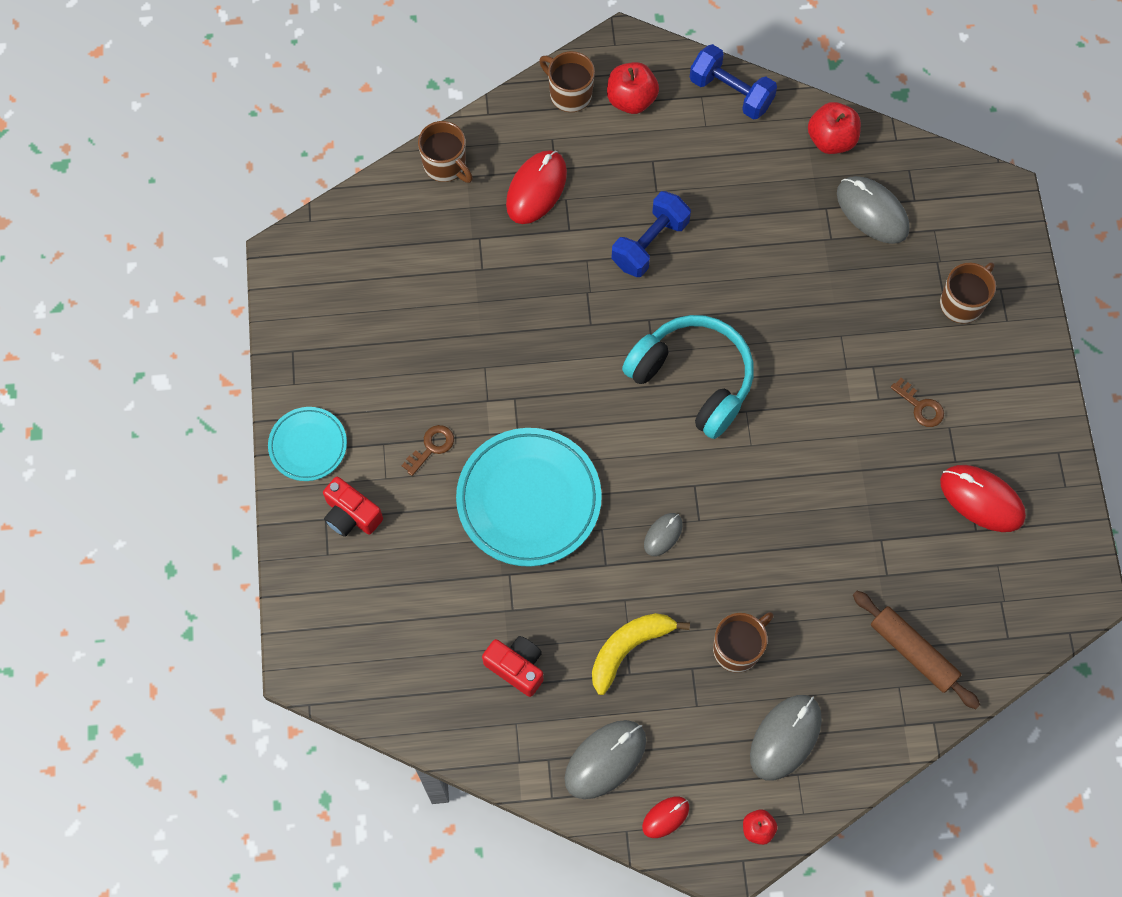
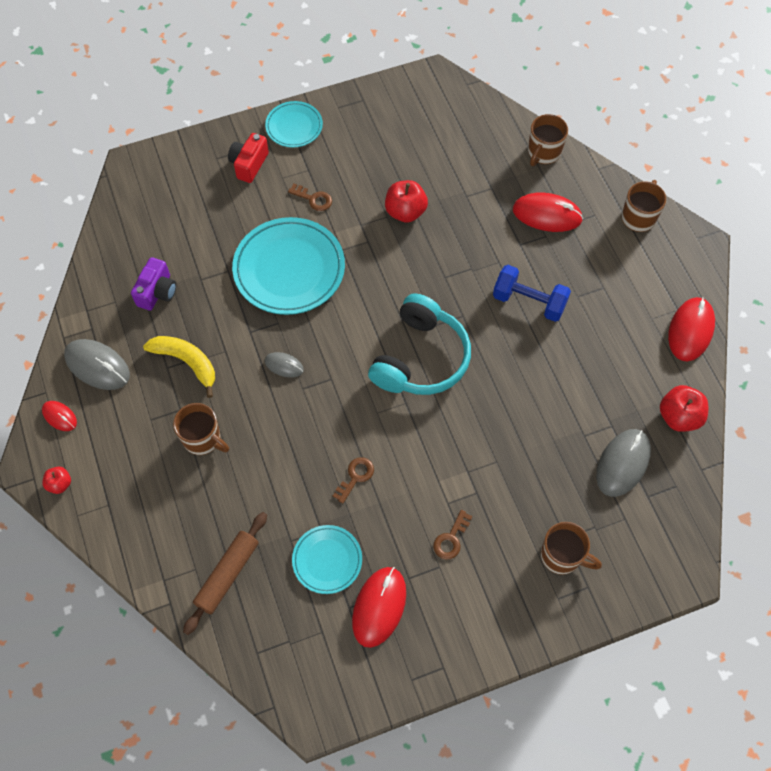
camera: 75 degrees right, 5 degrees down
red camera [482,636,543,697] -> purple camera [131,257,176,311]
red apple [607,62,659,114] -> red apple moved to [385,180,428,223]
blue dumbbell [690,44,777,120] -> red mouse [668,297,715,362]
grey mouse [750,695,822,780] -> none
none -> turquoise plate [292,525,362,594]
none -> brown key [333,457,374,504]

